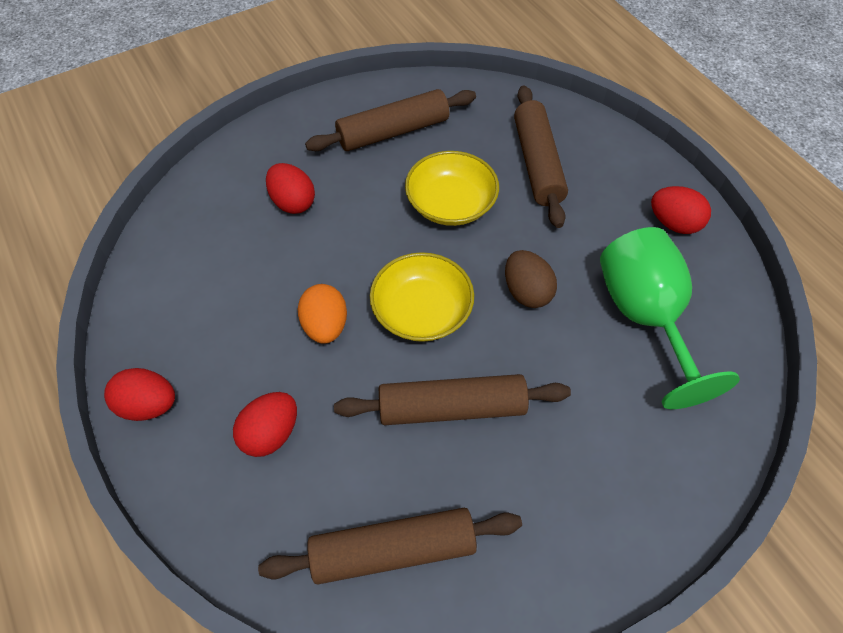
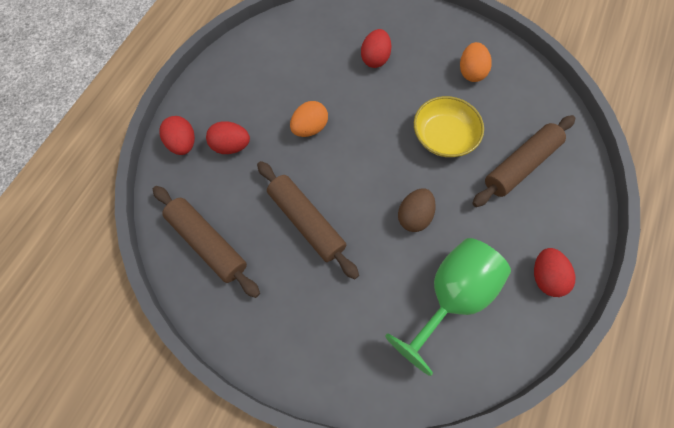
camera: 55 degrees right, 10 degrees up
red egg [104,368,175,421] -> red egg moved to [159,116,195,155]
brown rolling pin [305,89,476,151] -> orange egg [460,42,492,82]
yellow bowl [370,252,474,342] -> none

